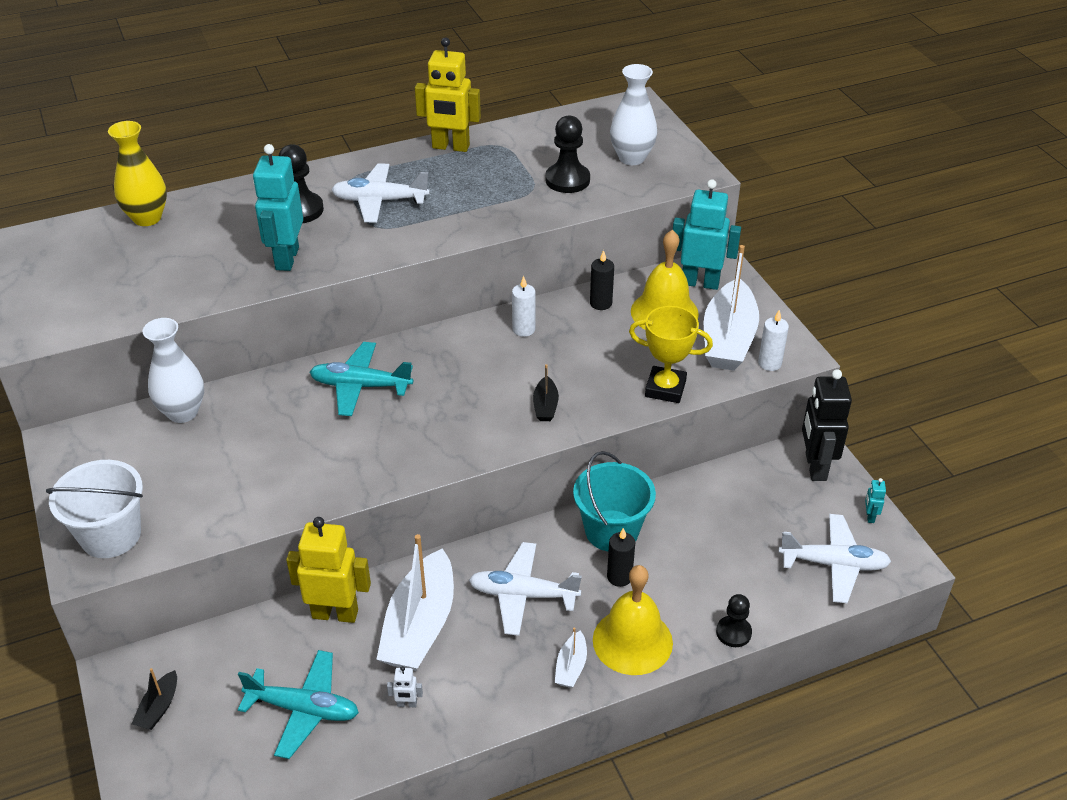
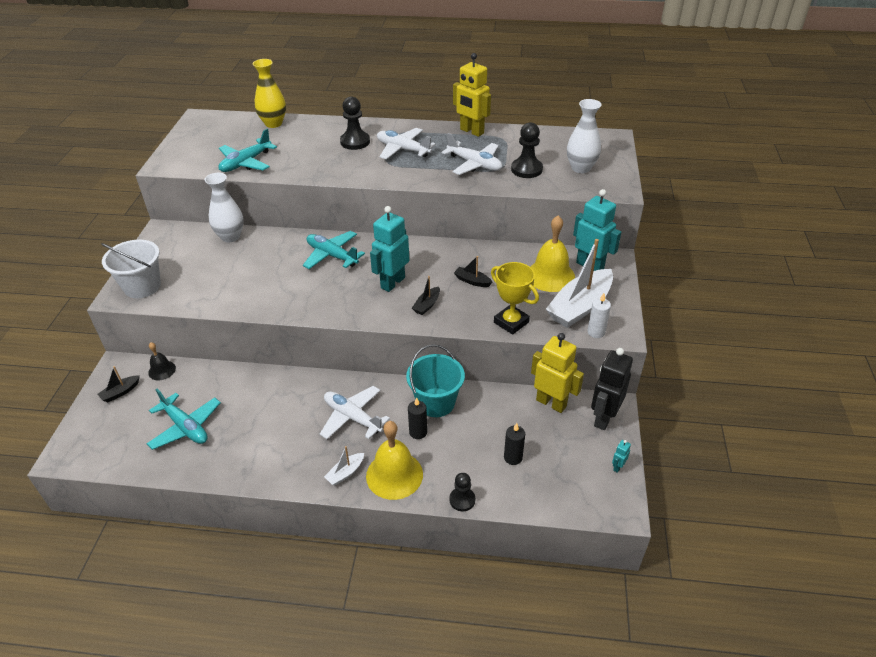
camera: 30 degrees right, 0 degrees up
turquoise robot [253,144,303,271] -> turquoise robot moved to [370,206,409,292]
yellow robot [286,517,371,623] -> yellow robot moved to [531,333,584,413]
white boat [376,534,454,671] -> none
white robot [387,666,423,707] -> none
white candle [512,276,535,337] -> none
black candle [590,250,614,310] -> black candle moved to [504,423,525,465]
white plane [779,514,891,603] -> white plane moved to [442,133,502,175]
none -> black bell [148,342,176,380]
none -> turquoise plane [219,129,277,172]
none -> black boat [454,256,492,287]

